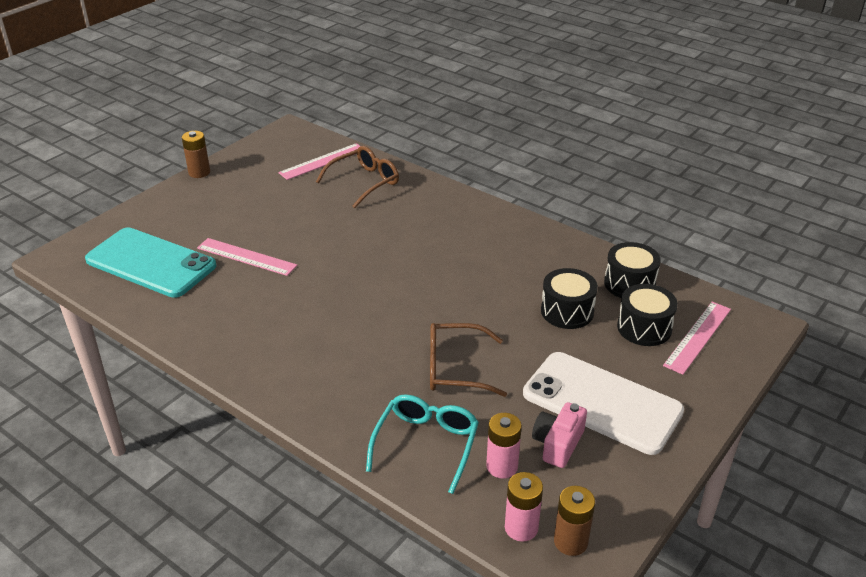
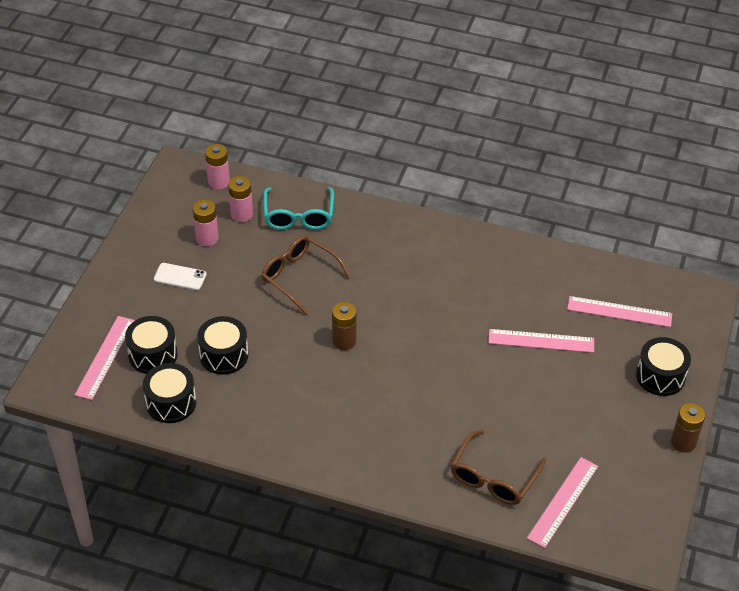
camera: 160 degrees right, 10 degrees up
turquoise phone [85,227,216,298] -> pink ruler [567,296,672,327]
brown glasses [430,323,507,397] -> brown glasses turned 120 degrees counterclockwise [261,235,351,314]
white phone [523,352,684,455] -> white phone [154,263,207,290], size x0.42
pink camera [532,402,587,468] -> pink battery [193,200,218,246]
brown battery [554,486,595,556] -> brown battery moved to [332,302,357,350]
none -> black drum [636,337,691,396]

